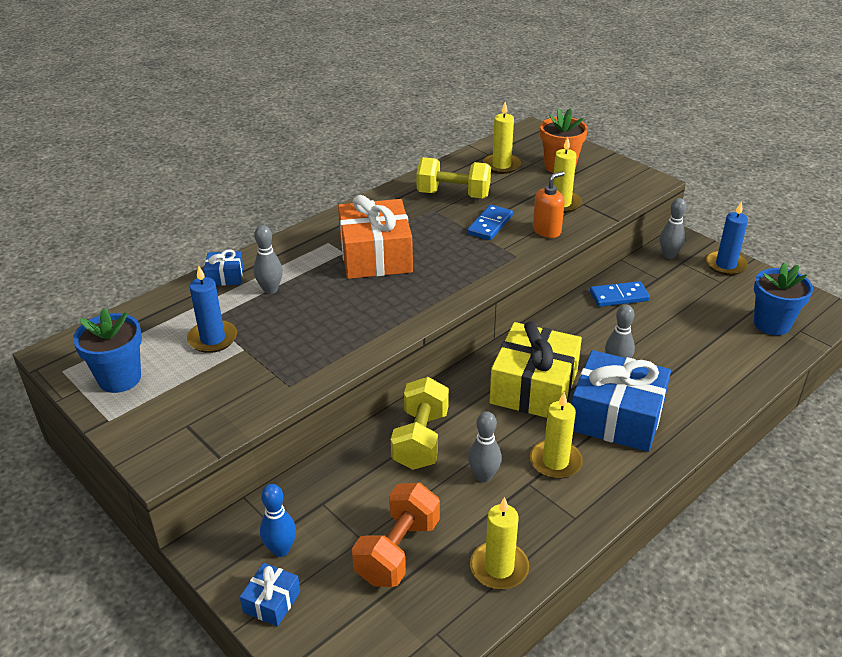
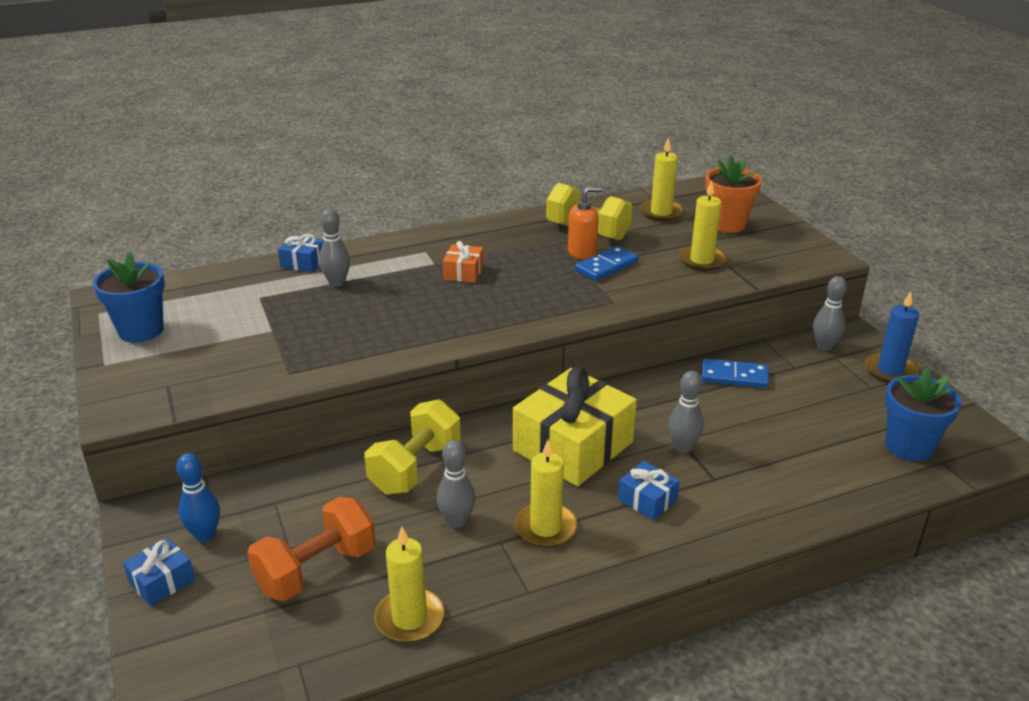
camera: 20 degrees right, 5 degrees down
blue candle [187,265,237,353] -> none
orange gift [338,195,413,279] -> orange gift [443,241,483,283], size x0.46
orange soap dispenser [533,171,565,238] -> orange soap dispenser moved to [568,187,603,260]
blue gift [572,350,671,452] -> blue gift [618,461,680,520], size x0.46

